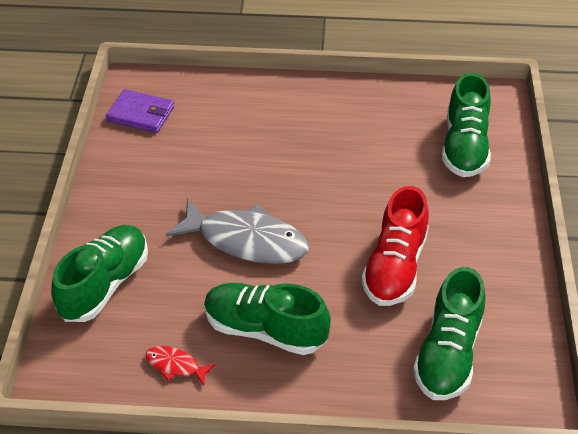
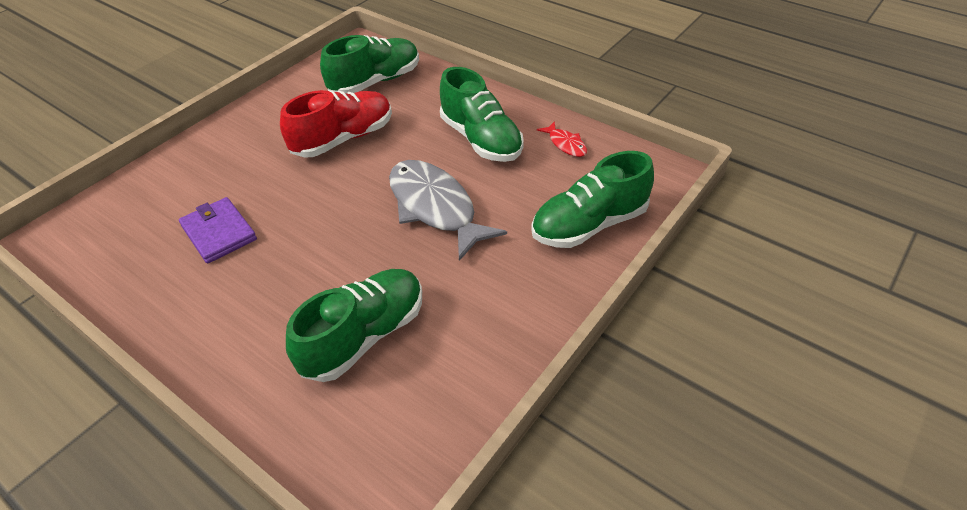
camera: 145 degrees left, 0 degrees up
purple wallet [106,89,174,133] -> purple wallet moved to [179,197,257,264]
green shoe [442,73,491,177] -> green shoe moved to [286,269,422,382]

